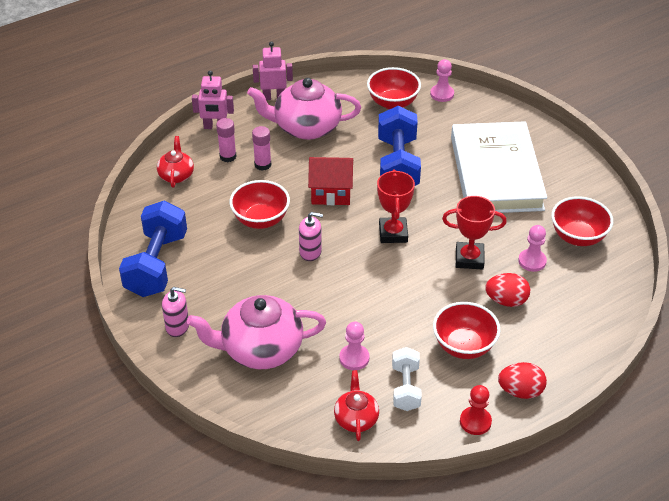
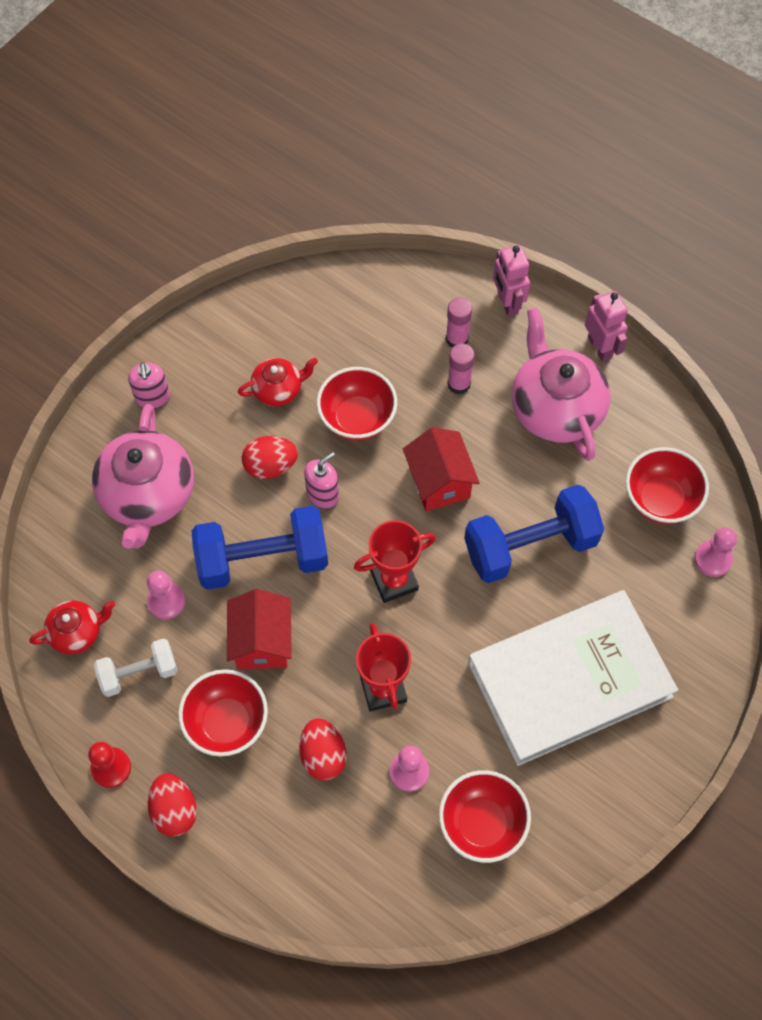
camera: 70 degrees right, 20 degrees up
blue dumbbell [119,201,187,297] -> blue dumbbell moved to [192,506,328,590]
red teapot [157,136,194,188] -> red teapot moved to [238,358,318,406]
pink teapot [187,295,326,369] -> pink teapot turned 150 degrees counterclockwise [92,404,194,548]
pink soap dispenser [299,212,323,261] -> pink soap dispenser turned 120 degrees counterclockwise [304,452,339,509]
none -> red house [227,589,292,669]
none -> red egg [242,436,298,479]

